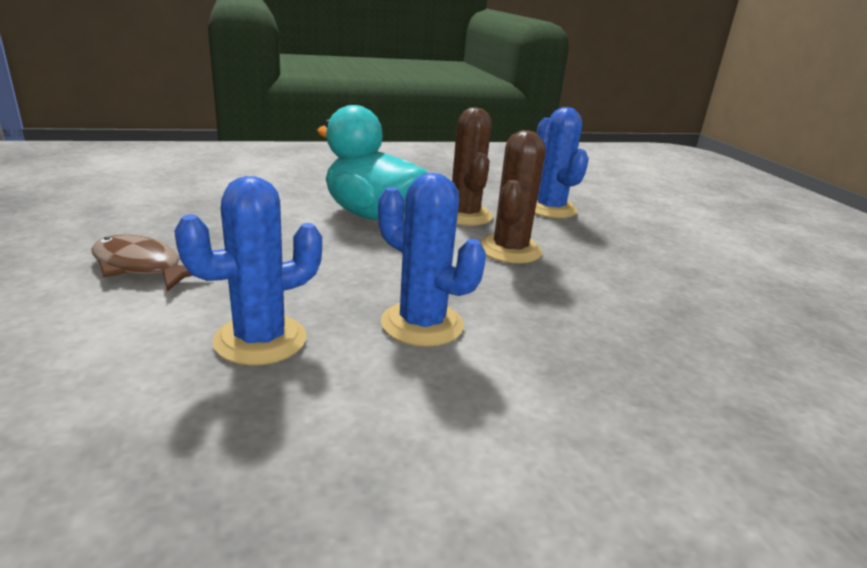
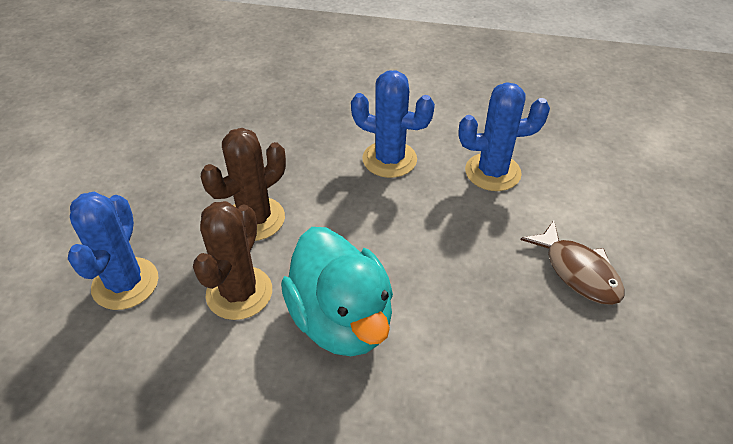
camera: 150 degrees left, 20 degrees up
blue cactus [378,173,486,347] -> blue cactus turned 45 degrees counterclockwise [351,70,435,178]

